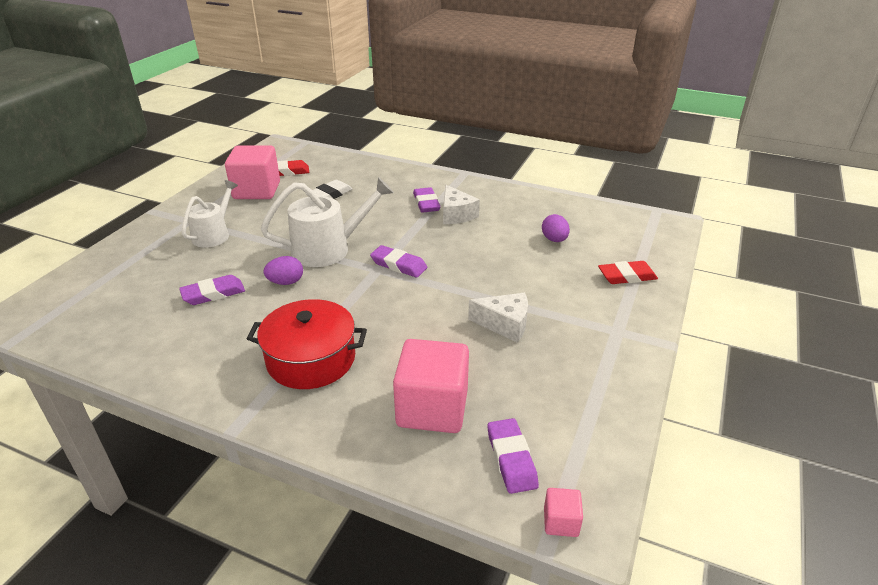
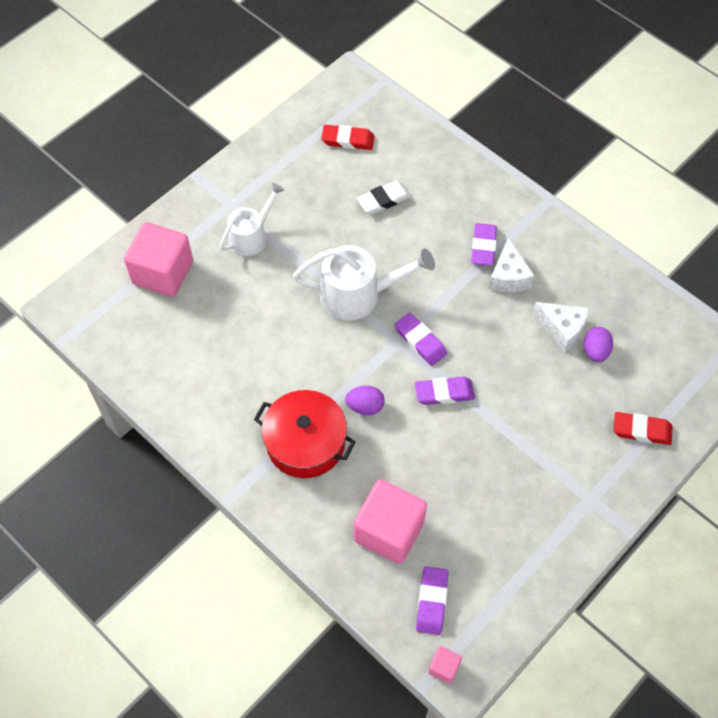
camera: 20 degrees right, 25 degrees up
purple eraser [179,275,245,305] -> purple eraser moved to [415,377,475,405]
pink cube [225,145,280,199] -> pink cube moved to [124,222,193,297]
purple egg [263,256,303,285] -> purple egg moved to [345,386,385,415]
white cheese [468,293,528,343] -> white cheese moved to [533,302,589,352]

